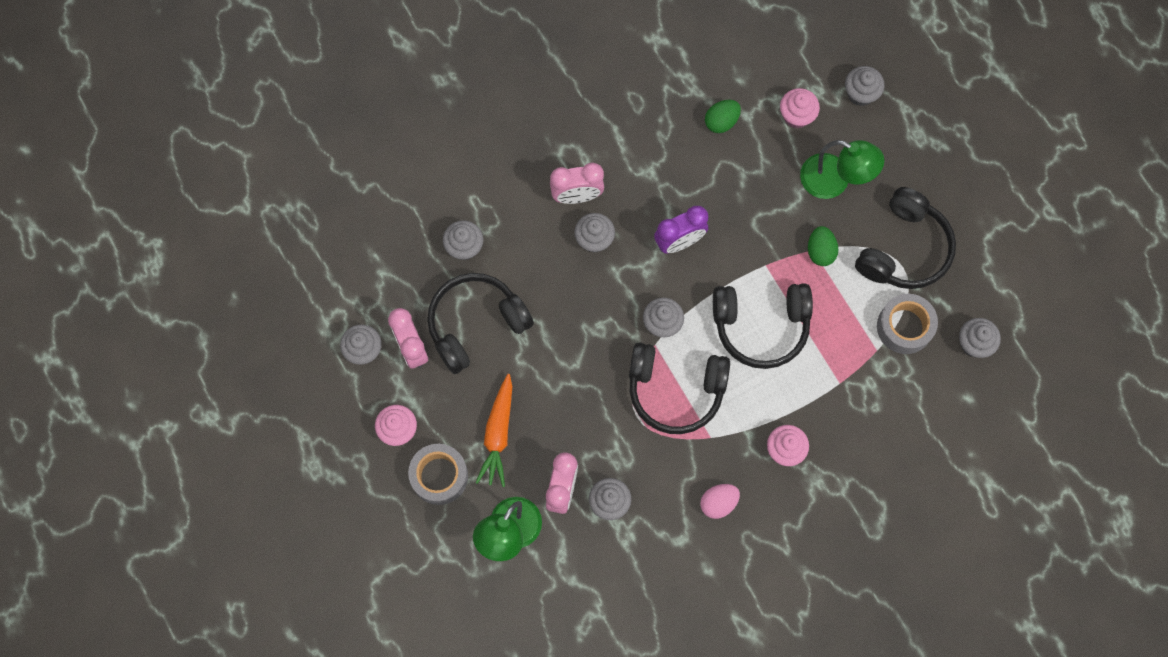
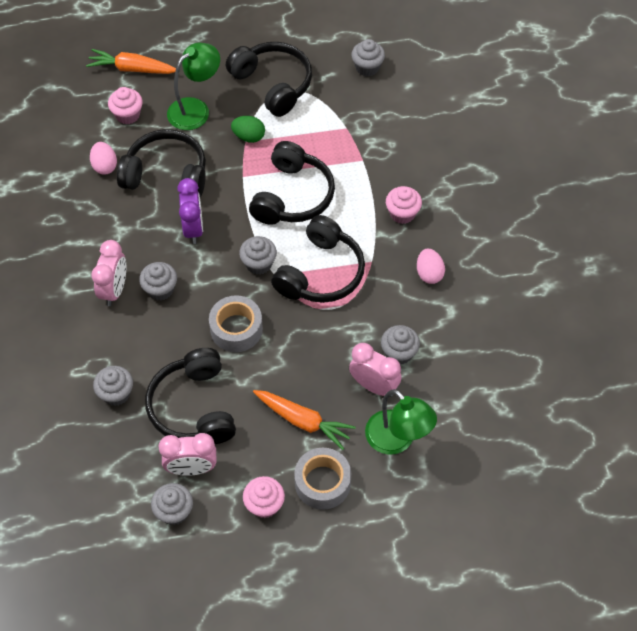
camera: 70 degrees left, 15 degrees down
green egg [705,100,741,133] -> pink egg [90,142,117,175]
grey cupcake [845,66,885,106] -> orange carrot [86,49,176,74]
grey tape [877,294,938,354] -> grey tape moved to [209,295,263,352]
none -> black headphones [117,129,206,197]

